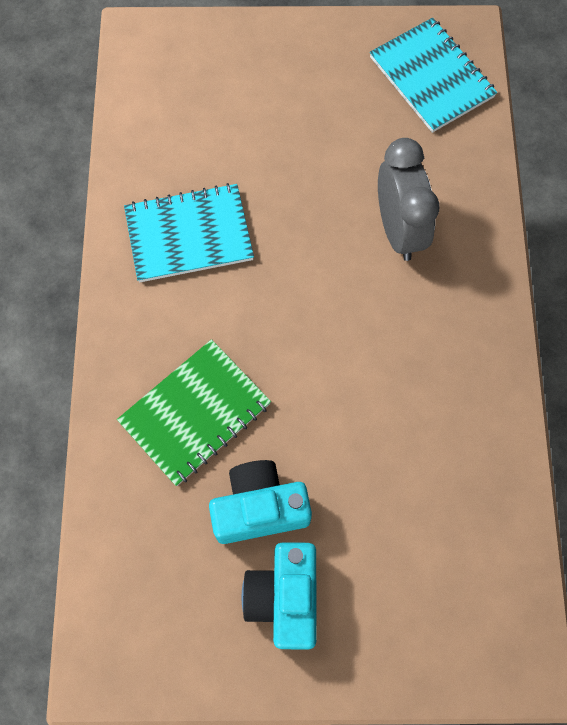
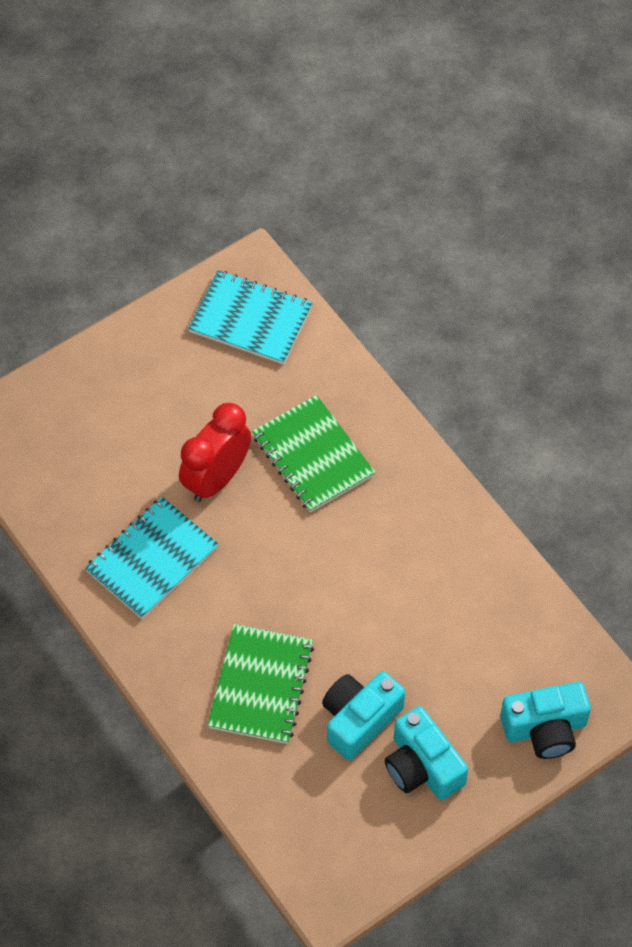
camera: 35 degrees left, 10 degrees down
grey clock [378,138,440,261] -> green notebook [252,395,376,513]
none -> red clock [179,403,251,502]
none -> turquoise camera [500,682,591,759]

